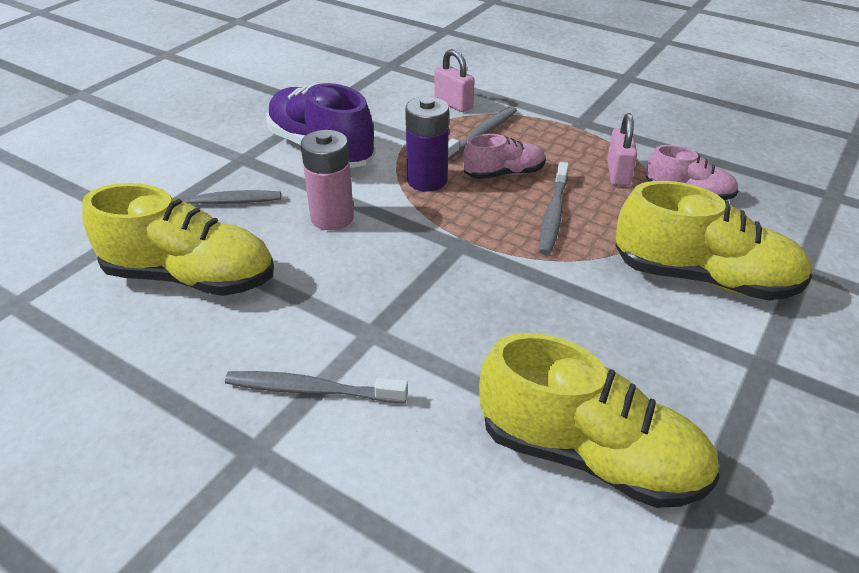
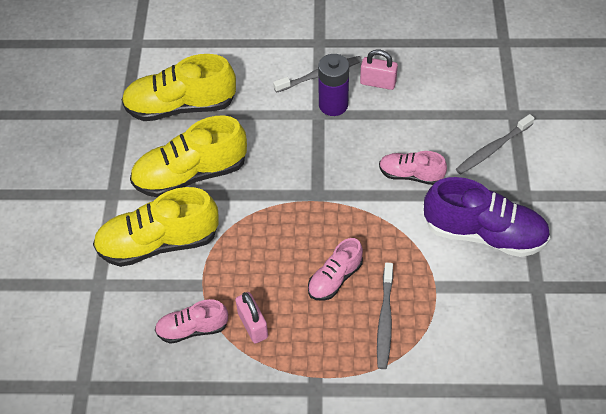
camera: 150 degrees right, 15 degrees up
yellow shoe [82,183,274,296] -> yellow shoe moved to [130,115,247,197]
pink battery [301,130,354,230] -> pink shoe [379,151,447,185]
purple battery [405,96,449,192] -> purple battery moved to [318,54,349,116]
pink padlock [434,49,475,112] -> pink padlock moved to [360,49,398,90]
grey toothbrush [539,162,569,255] -> none

